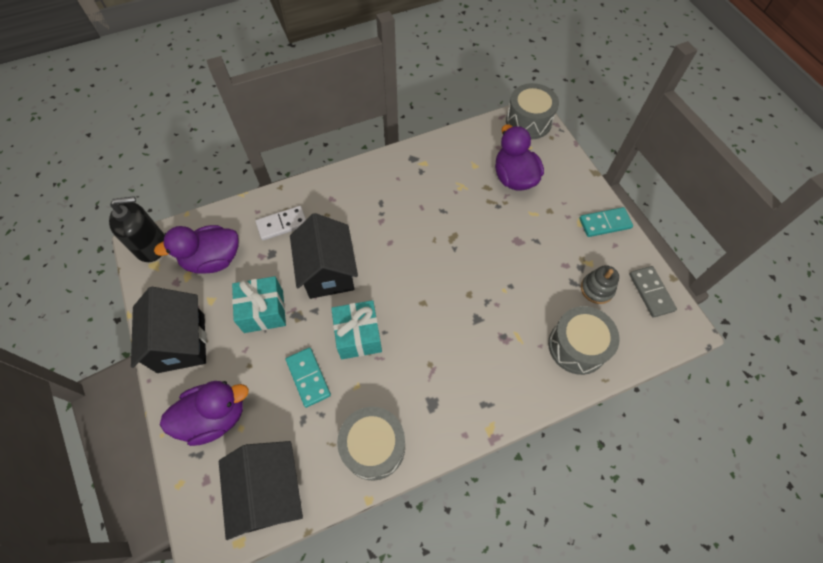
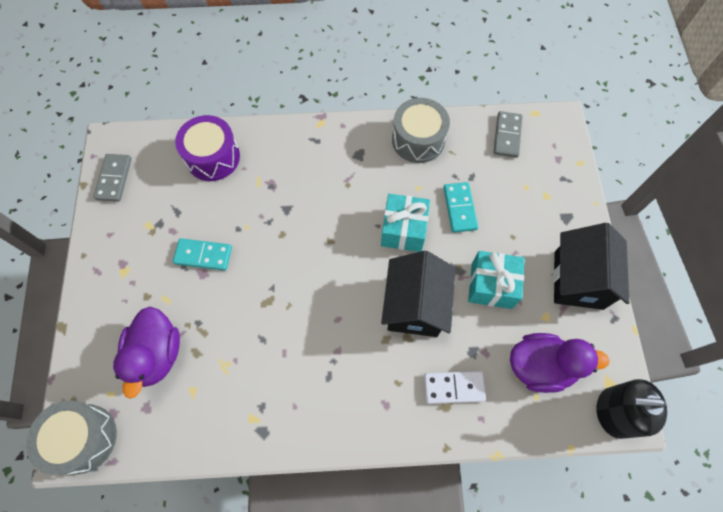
camera: 160 degrees left, 5 degrees up
purple duck [160,381,249,446] -> none
black house [219,441,303,540] -> grey domino [494,111,523,158]
grey drum [548,306,620,375] -> purple drum [175,115,240,181]
turquoise domino [579,207,633,237] -> turquoise domino moved to [173,238,232,271]
grey stacking toy [581,265,619,304] -> none

